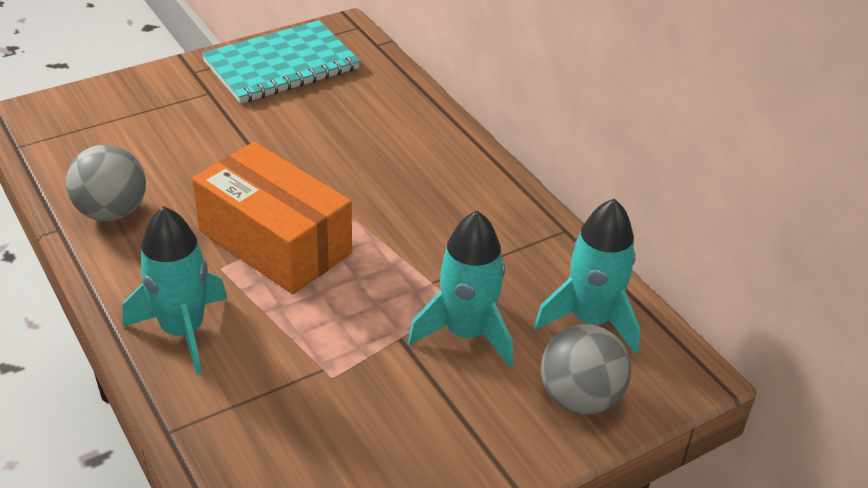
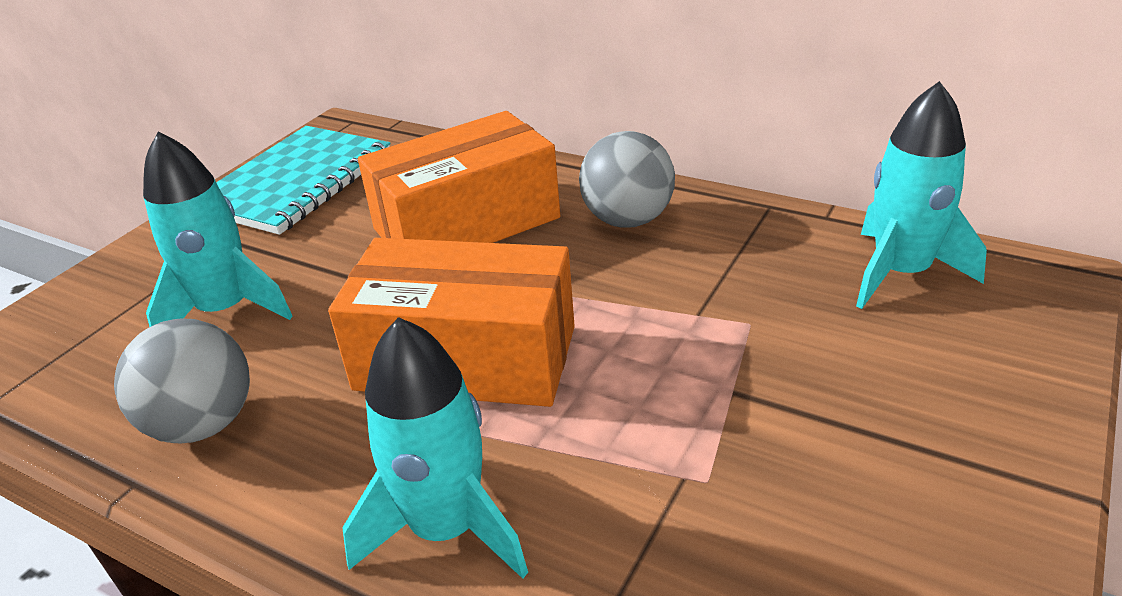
camera: 25 degrees left, 5 degrees down
turquoise rocket [408,211,513,367] -> turquoise rocket moved to [143,132,293,327]
grey ball [541,324,631,414] -> grey ball moved to [579,131,675,228]
none -> orange box [358,111,560,243]

